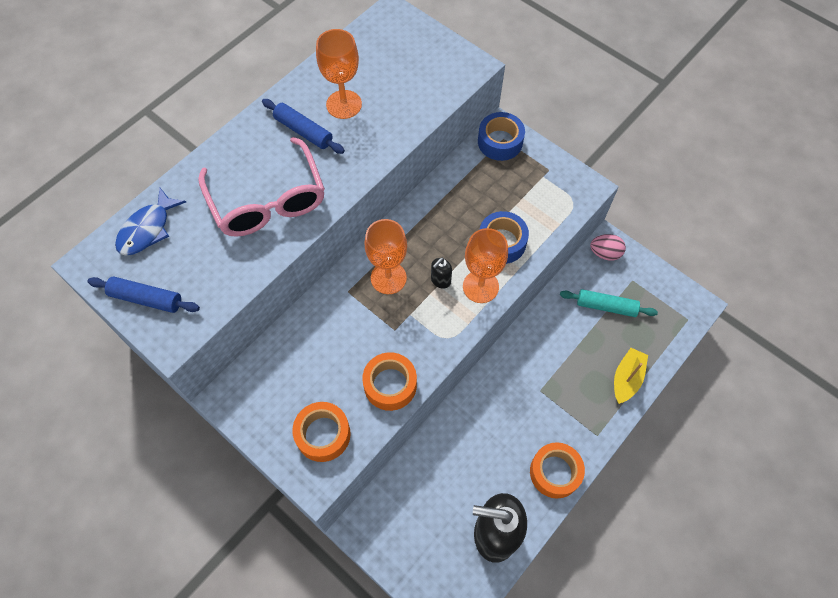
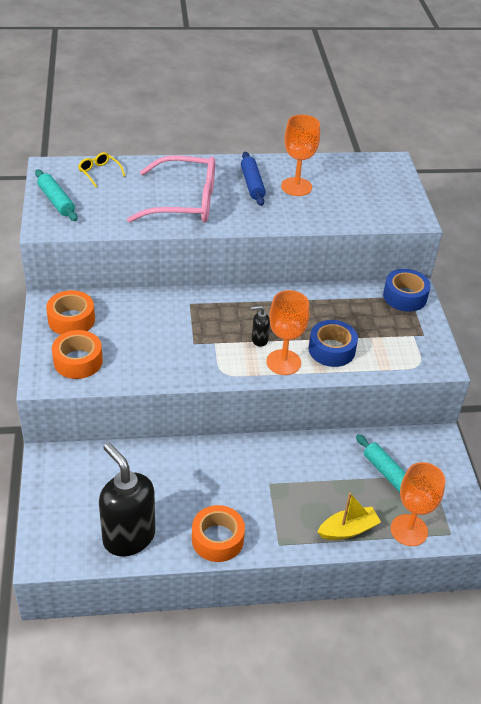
camera: 40 degrees right, 20 degrees down
blue rolling pin [87,276,200,313] -> turquoise rolling pin [35,169,78,221]
blue fish [115,188,186,256] -> yellow glasses [78,152,125,187]
pink glasses [198,137,325,237] -> pink glasses turned 105 degrees counterclockwise [127,155,215,223]
orange tape [362,352,417,411] -> orange tape moved to [46,290,95,335]
orange goblet [365,219,407,294] -> orange goblet moved to [391,462,445,546]
pink egg [590,234,626,261] -> none

